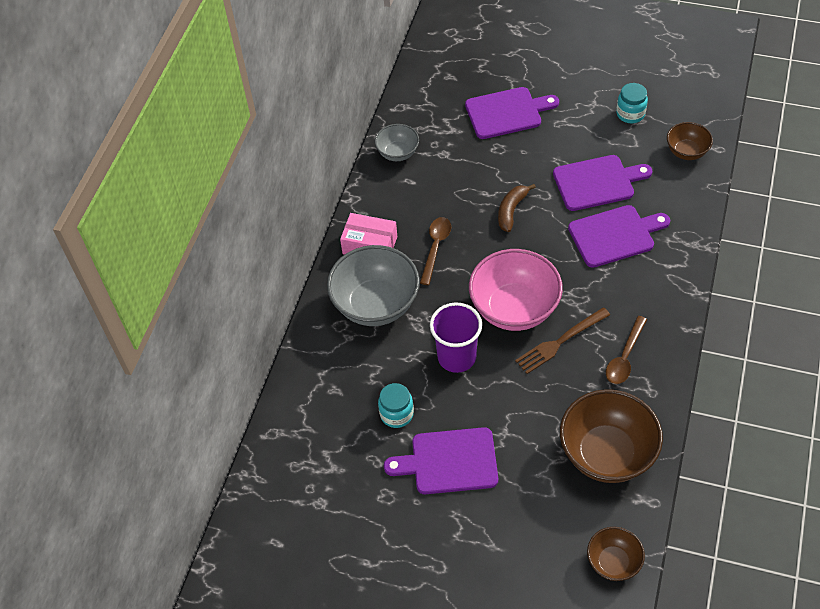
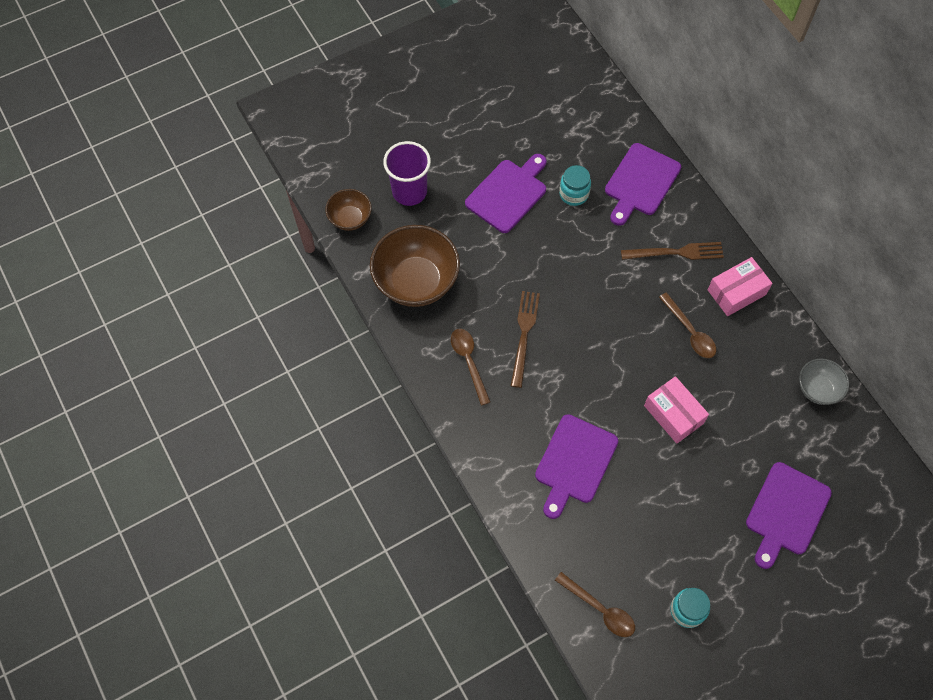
camera: 130 degrees right, 10 degrees up
grey bowl [327,245,420,326] -> brown fork [621,242,724,260]
purple cup [430,303,482,373] -> purple cup moved to [383,141,431,206]
pink bowl [469,249,563,331] -> none
brown banana [498,184,536,232] -> pink box [644,376,709,444]
purple cutting board [553,155,652,211] -> purple cutting board moved to [605,143,681,226]
brown bowl [667,122,713,160] -> brown spoon [555,572,635,637]

